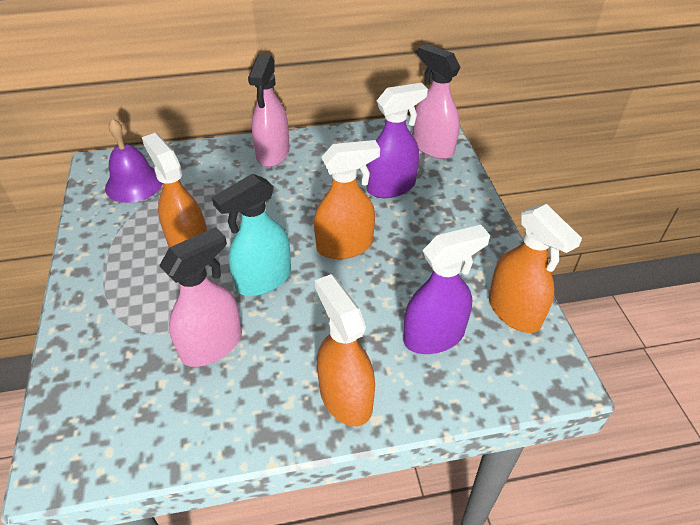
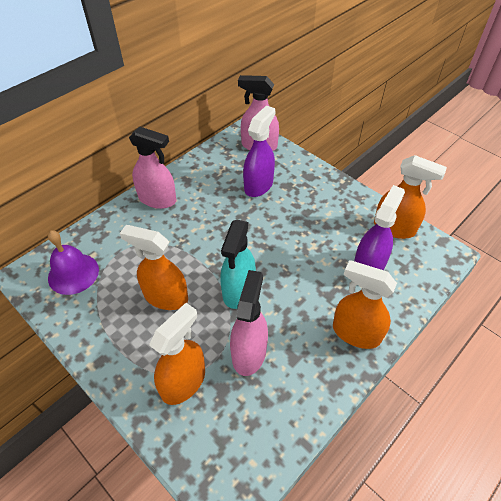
camera: 35 degrees left, 5 degrees up
pink spray bottle [248,54,289,167] -> pink spray bottle turned 45 degrees counterclockwise [129,126,177,209]
orange spray bottle [314,140,380,259] -> orange spray bottle moved to [149,303,205,405]

